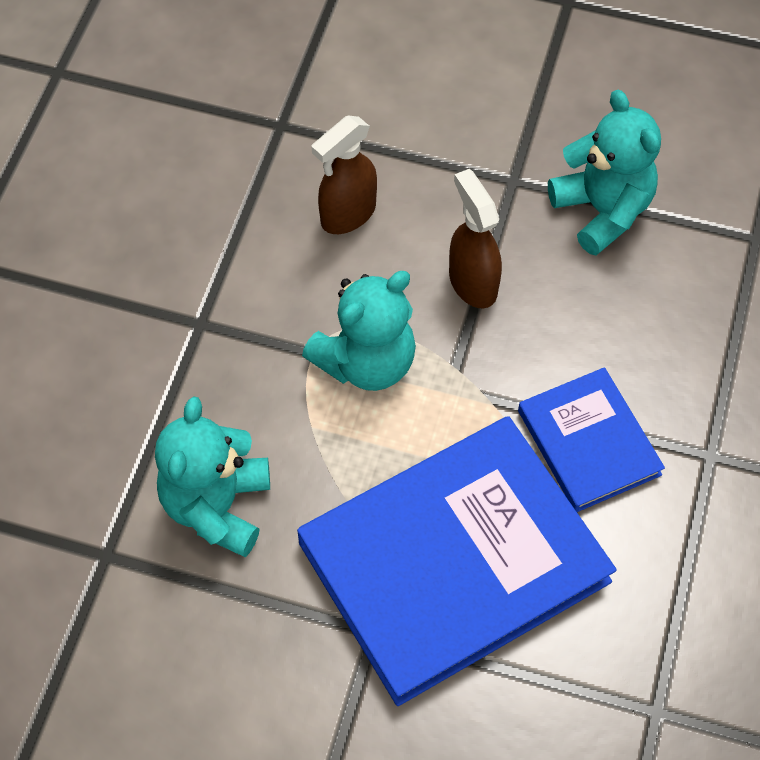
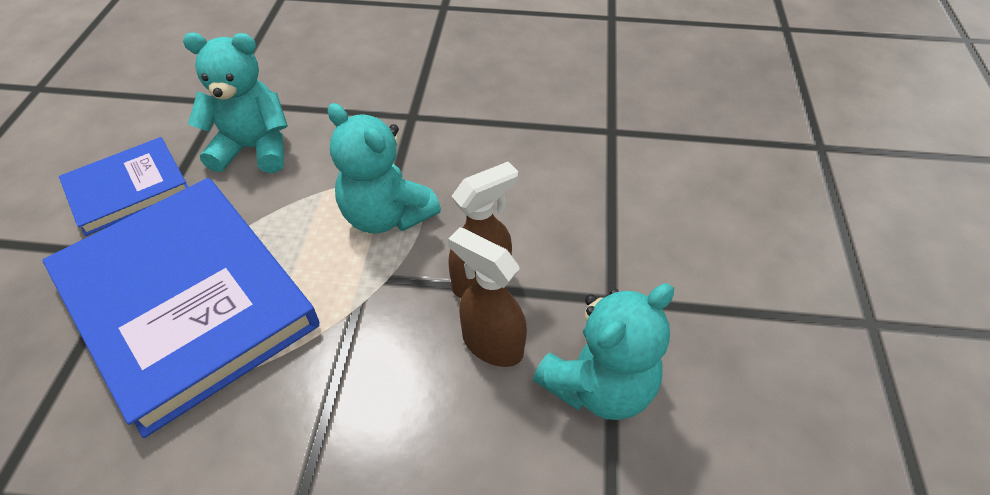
camera: 80 degrees right, 10 degrees down
brown spray bottle [312,116,377,234] -> brown spray bottle moved to [448,227,527,367]
blue book [518,367,665,512] -> blue book moved to [59,137,188,236]

